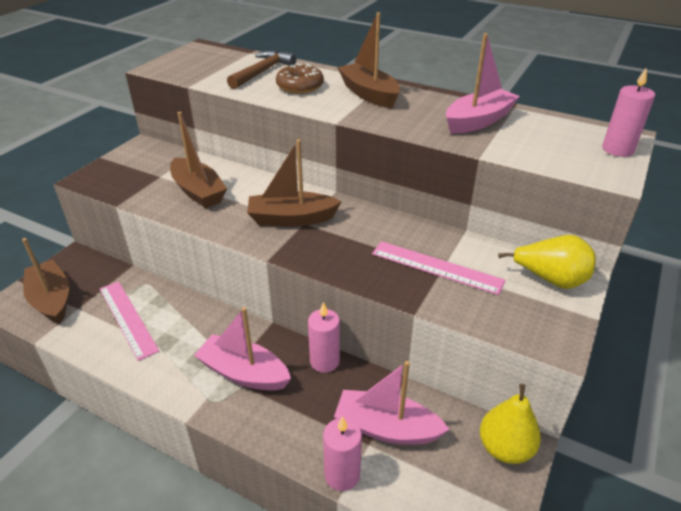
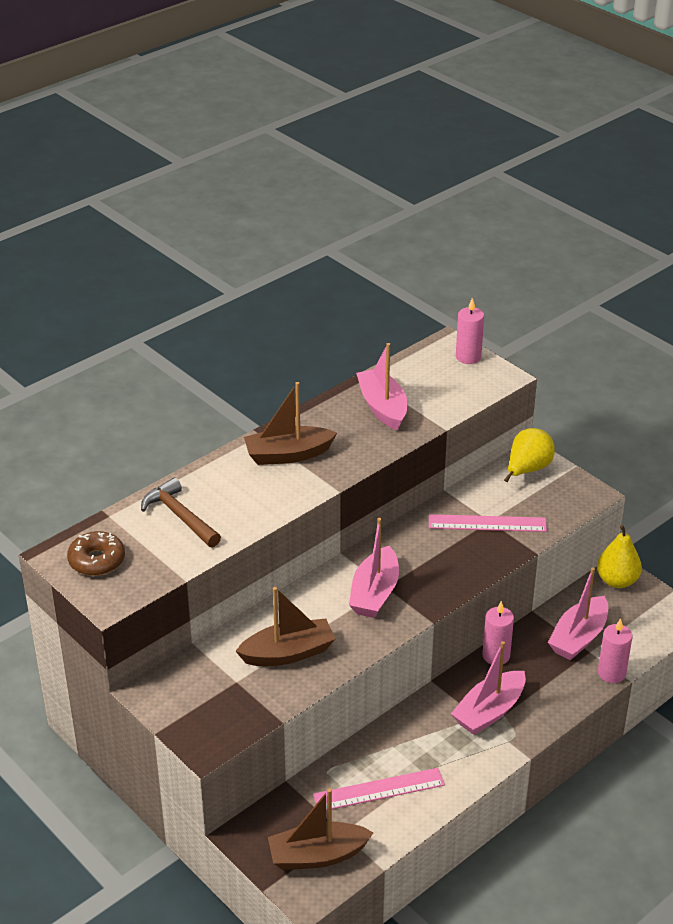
camera: 70 degrees left, 0 degrees up
brown boat [247,140,342,227] -> pink boat [349,518,399,618]
brown donut [276,63,324,94] -> brown donut moved to [67,531,125,576]
pink ruler [372,241,506,295] -> pink ruler turned 45 degrees clockwise [429,514,547,532]

